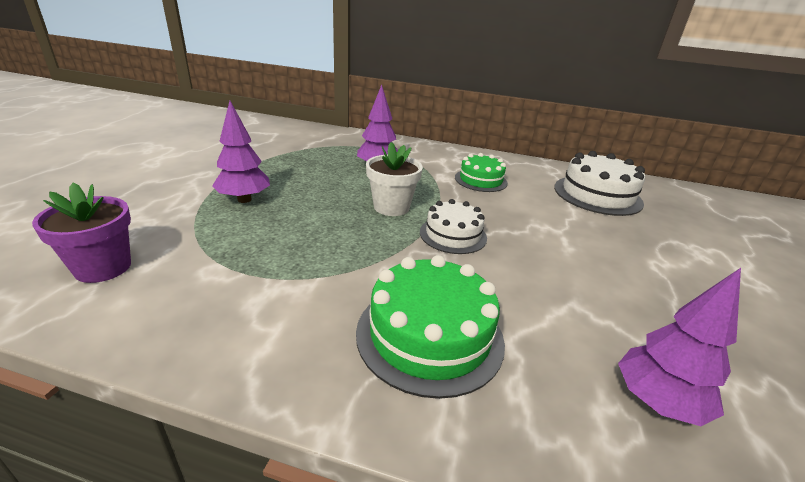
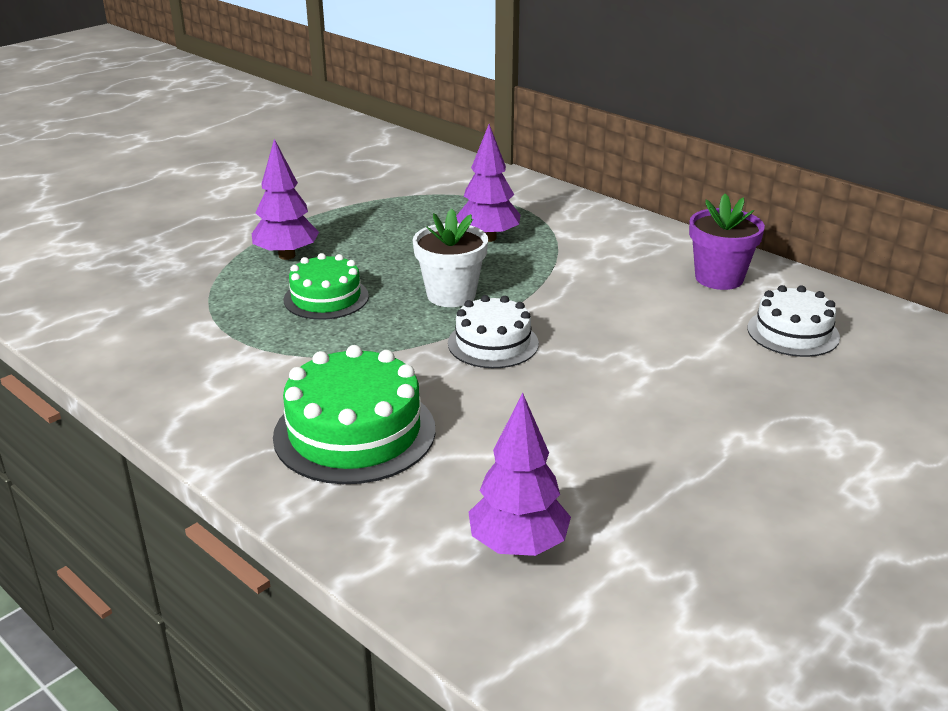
camera: 30 degrees right, 0 degrees up
purple flower pot [32,183,131,283] -> purple flower pot moved to [689,194,765,290]
green cake [455,153,508,192] -> green cake moved to [284,253,369,320]
white cake [554,151,645,216] -> white cake [747,285,840,357], size x0.64

